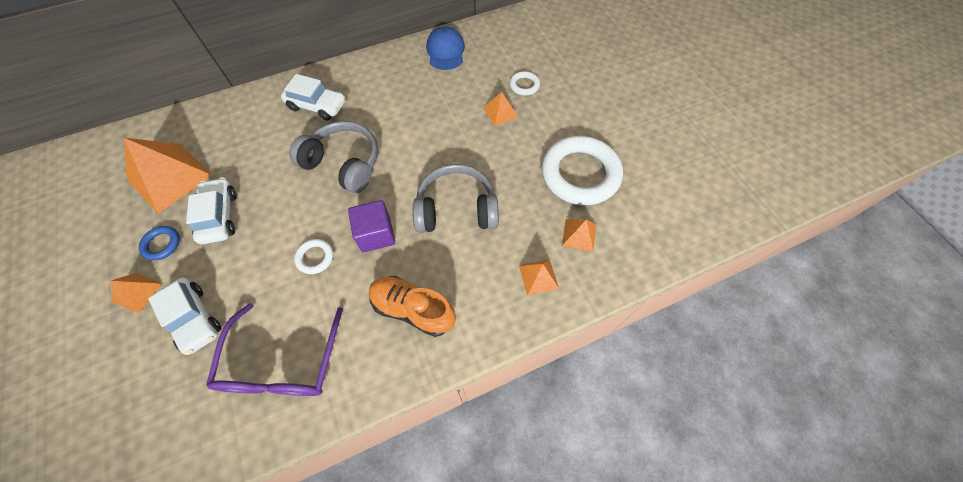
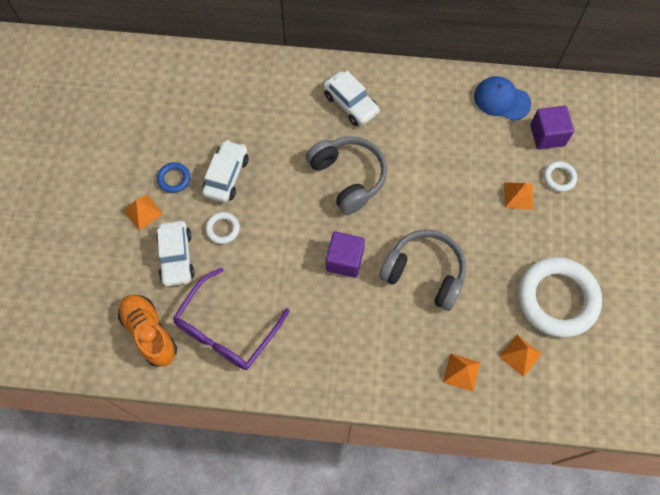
camera: 30 degrees right, 5 degrees up
orange pyramid [124,138,212,214] -> none
white ring [294,239,333,274] -> white ring moved to [205,212,240,244]
orange shoe [369,276,456,337] -> orange shoe moved to [118,294,177,367]
blue cap [426,27,465,70] -> blue cap turned 90 degrees counterclockwise [474,76,531,121]
none -> purple cube [530,106,574,149]

